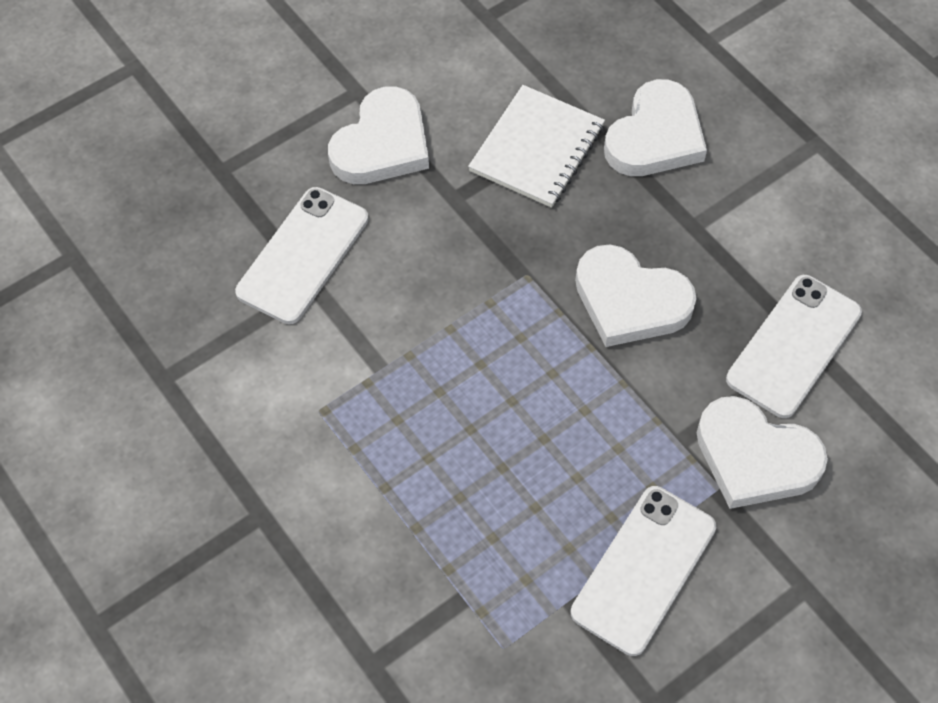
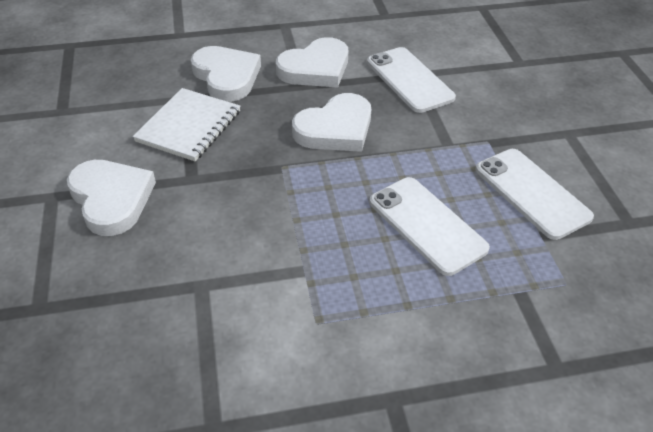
camera: 65 degrees left, 15 degrees down
white phone [235,187,368,324] -> white phone moved to [369,177,490,276]
white notebook [468,85,605,208] -> white notebook turned 60 degrees clockwise [133,88,241,161]
white heart [697,396,828,509] -> white heart moved to [276,37,348,88]

